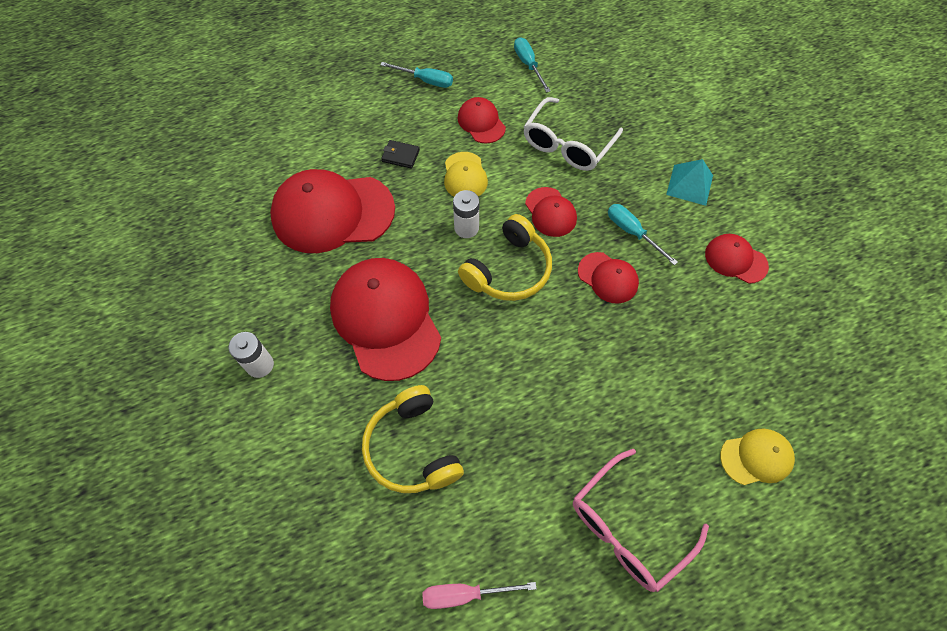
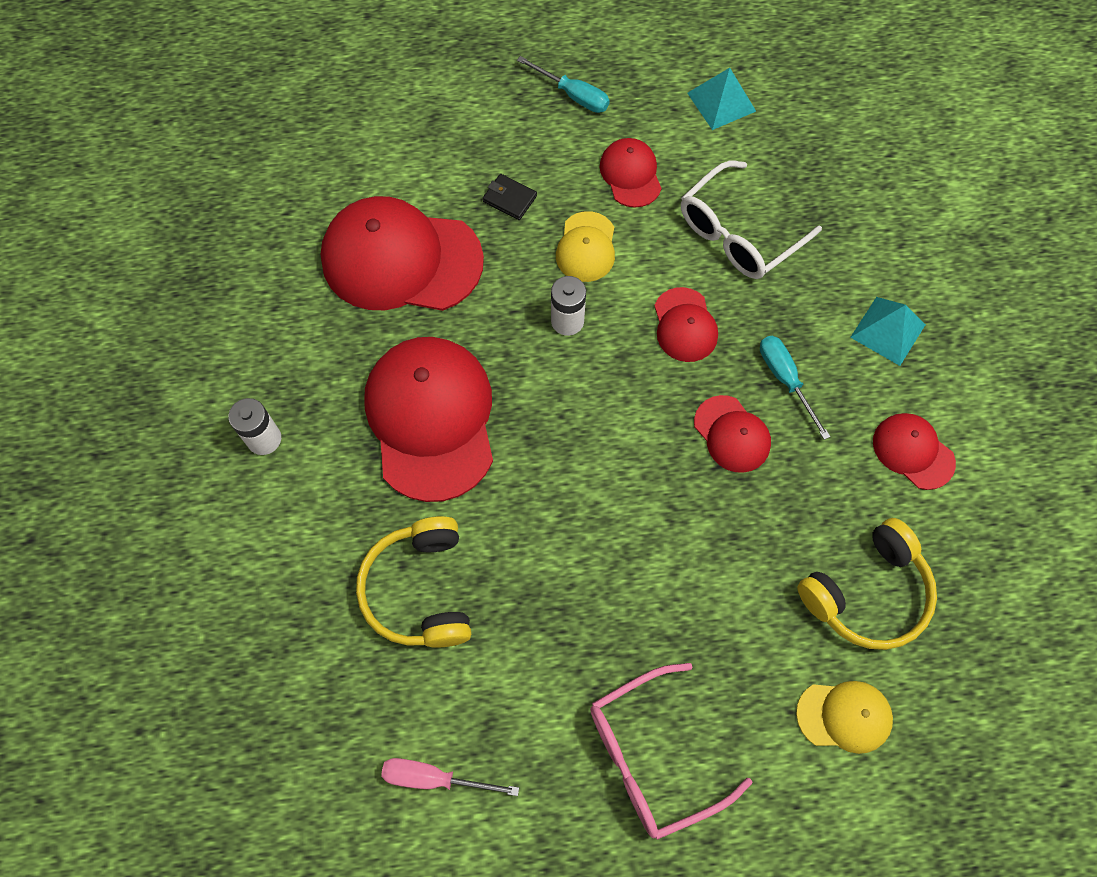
camera: 15 degrees right, 5 degrees up
yellow headphones [458,214,552,301] -> yellow headphones moved to [797,518,937,650]
turquoise screwdriver [514,37,551,93] -> turquoise pyramid [687,68,756,130]

